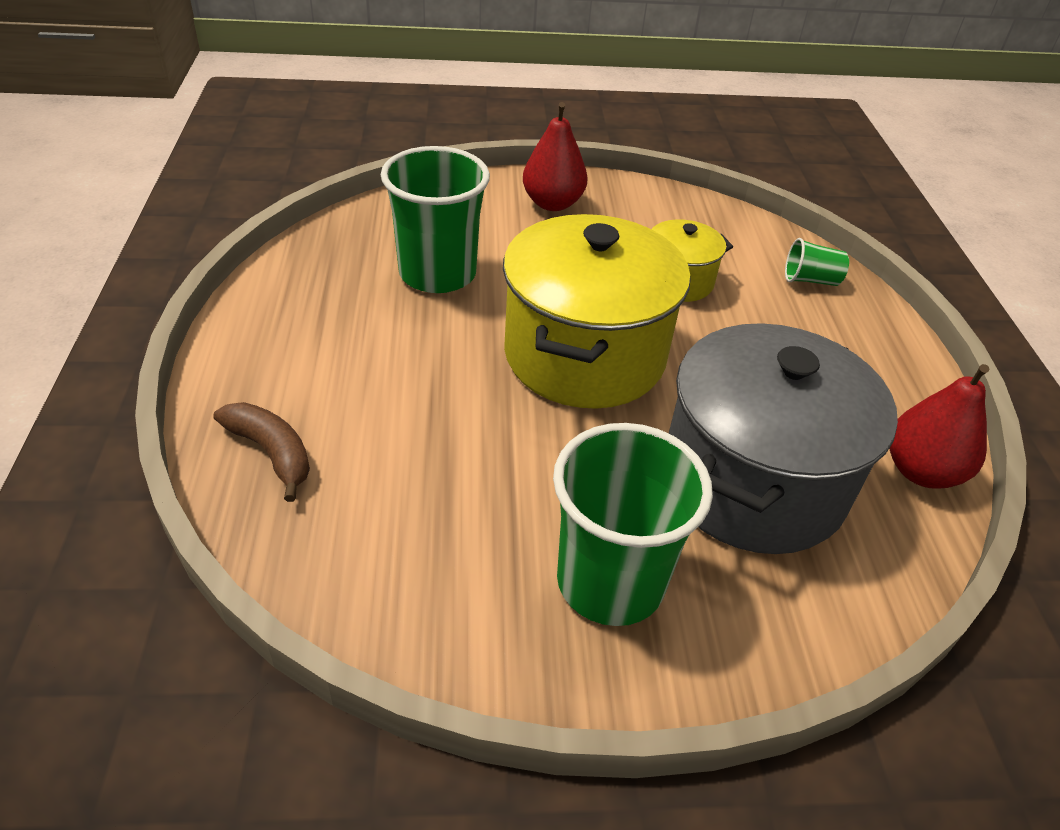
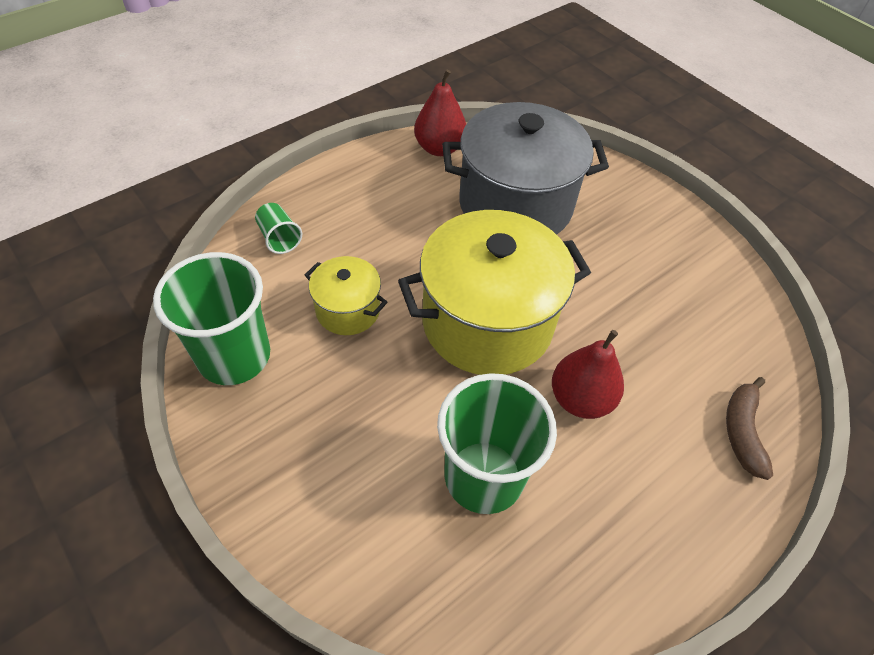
camera: 125 degrees left, 10 degrees up
red pear [523,102,588,211] -> red pear moved to [552,330,624,419]
green cup [553,423,713,626] -> green cup moved to [153,252,270,385]

